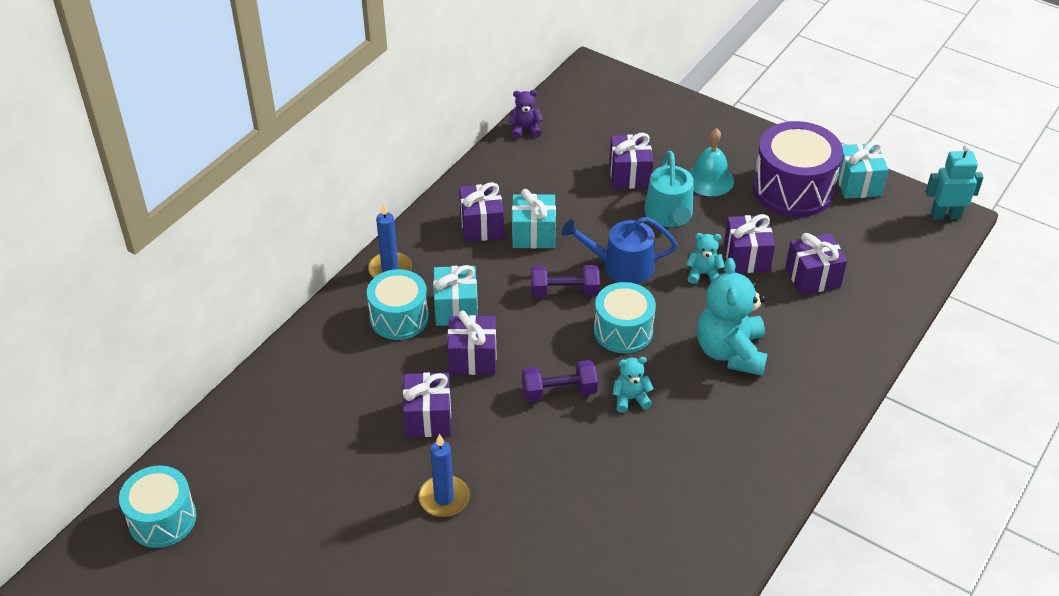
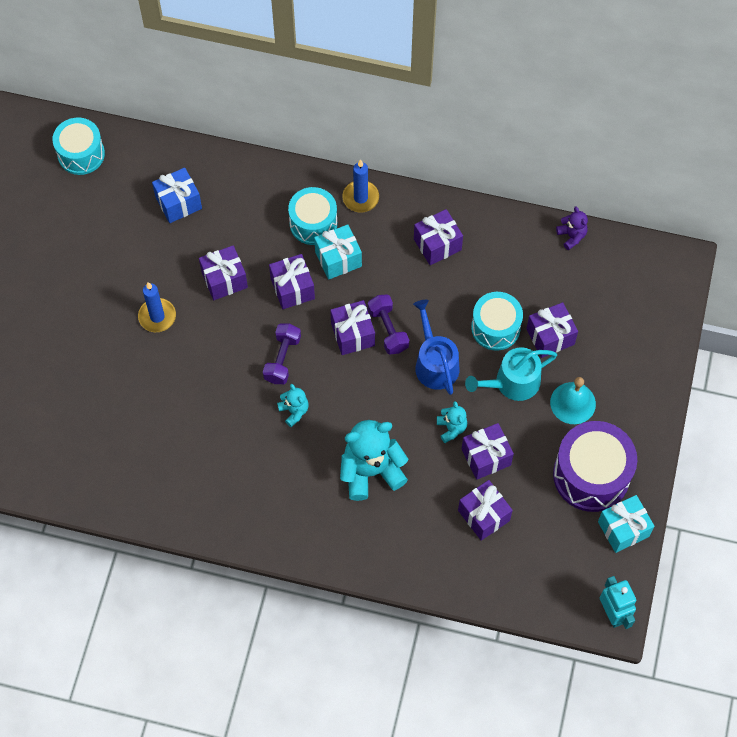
camera: 70 degrees right, 20 degrees up
turquoise gift [512,189,556,249] -> none
purple dumbbell [522,360,598,402] -> purple dumbbell turned 45 degrees clockwise [263,324,301,384]
turquoise drum [594,282,656,353] -> turquoise drum moved to [471,292,523,351]
none -> blue gift [152,168,202,223]
none -> purple gift [330,300,375,355]

